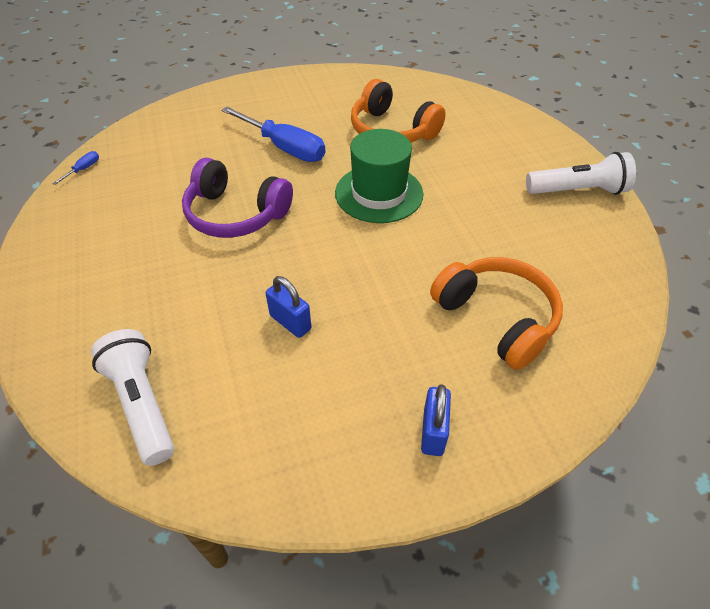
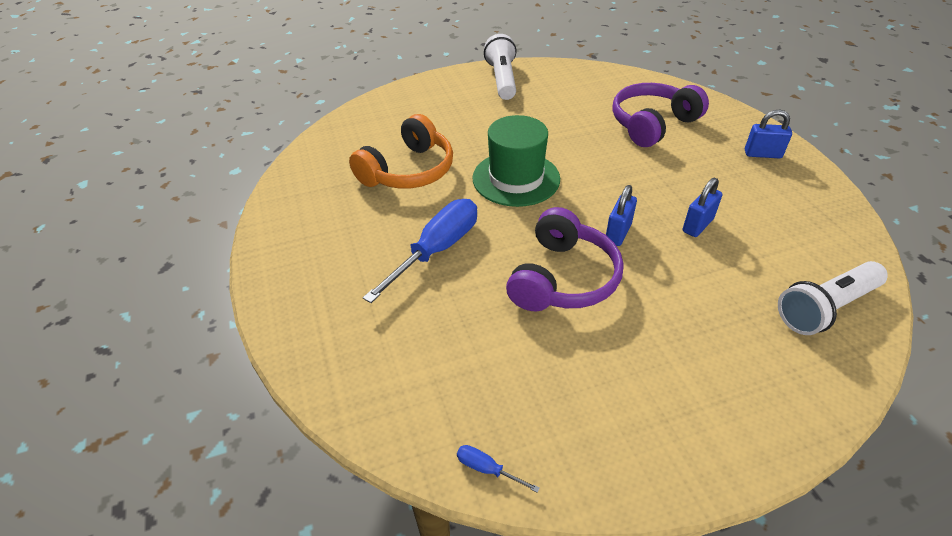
camera: 90 degrees left, 5 degrees down
orange headphones [430,257,563,370] -> purple headphones [612,83,709,147]
none -> blue padlock [606,185,637,246]

